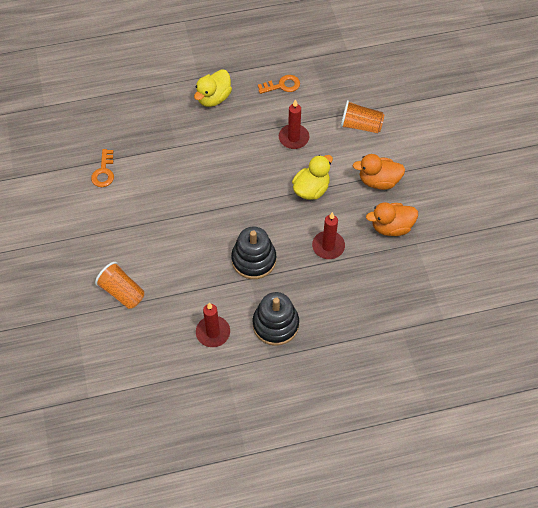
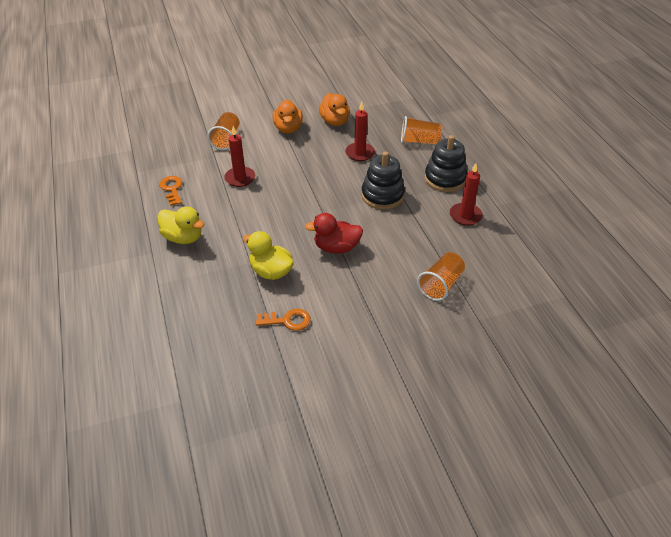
camera: 95 degrees left, 15 degrees down
yellow duck [292,155,333,200] -> yellow duck moved to [243,231,293,280]
none -> red duck [305,213,363,254]
none -> orange cup [401,116,442,144]

